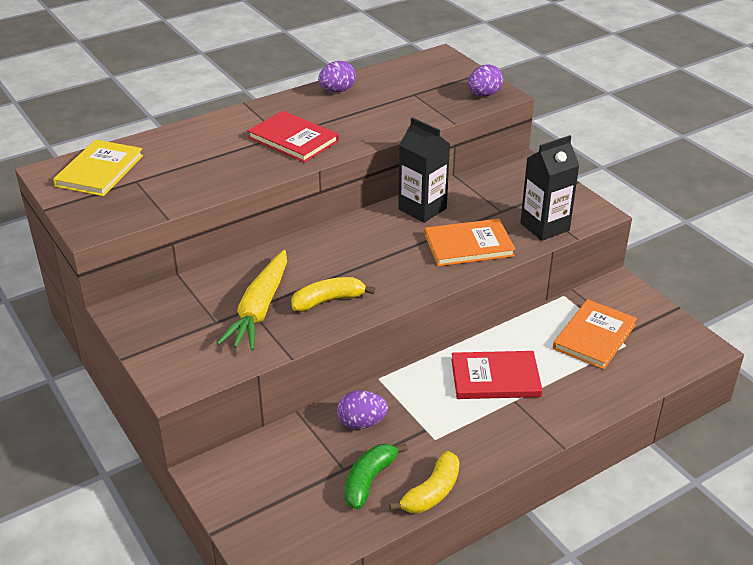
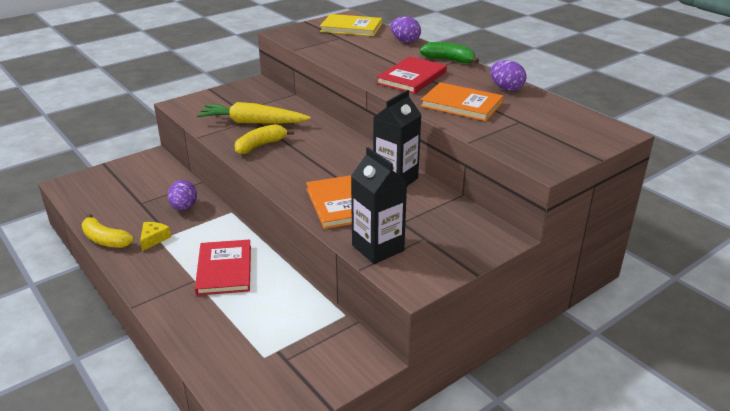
camera: 85 degrees right, 5 degrees down
yellow banana [291,277,375,312] -> yellow banana turned 105 degrees counterclockwise [234,124,294,154]
green banana [344,444,408,510] -> green banana moved to [420,42,479,64]
purple egg [468,65,503,96] -> purple egg moved to [391,16,421,43]
orange book [553,299,637,369] -> orange book moved to [421,82,504,121]
none -> yellow cheese [140,222,171,251]

